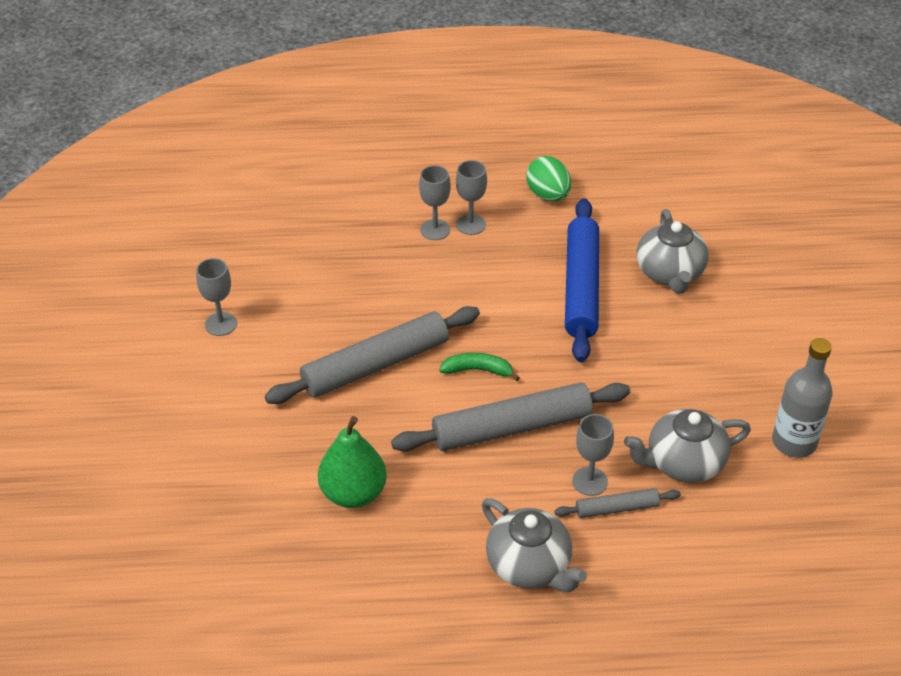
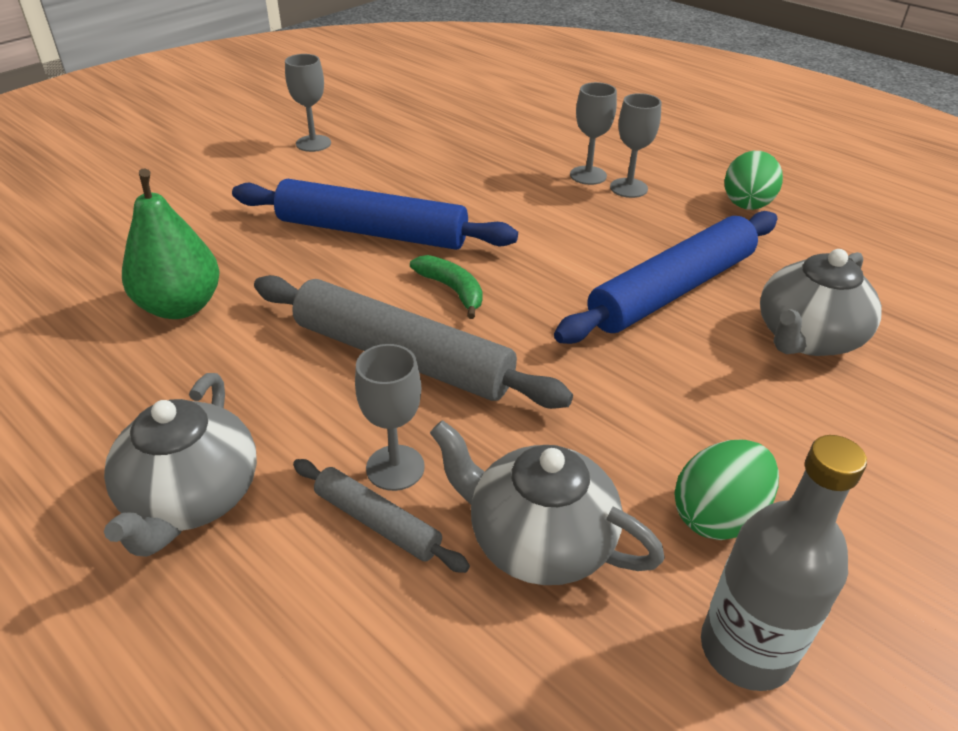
camera: 45 degrees right, 5 degrees down
grey rolling pin [265,306,480,404] -> blue rolling pin [232,179,518,250]
none -> green egg [674,440,779,540]

